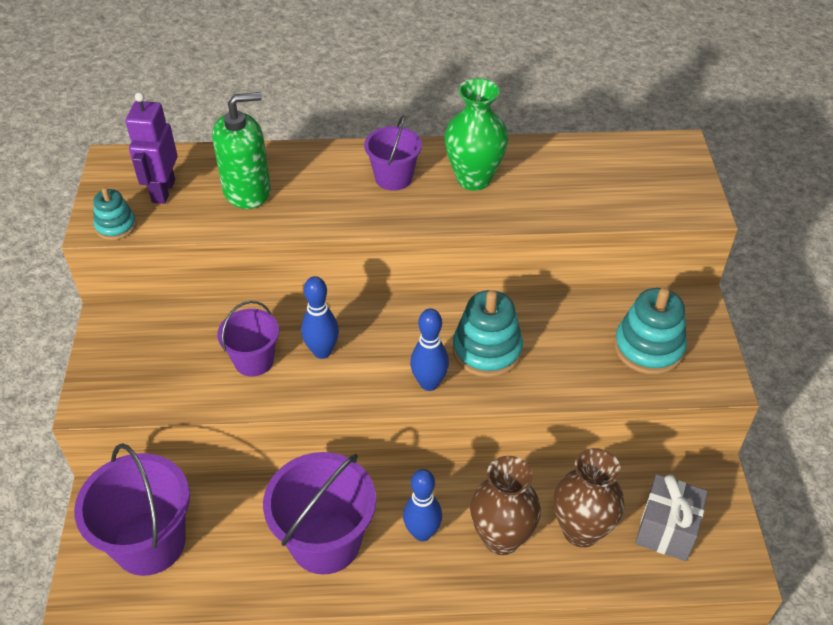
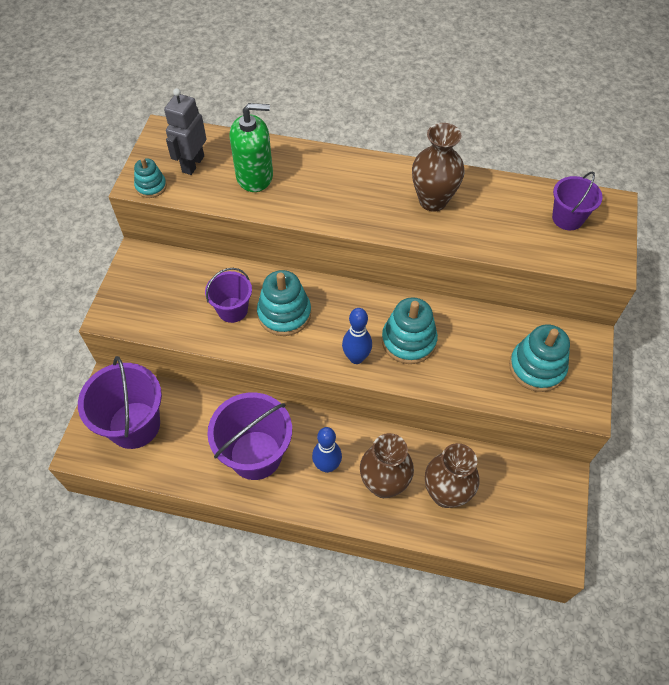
camera: 15 degrees right, 10 degrees up
purple robot [125,92,177,204] -> grey robot [164,88,206,175]
blue bowling pin [301,276,339,359] -> turquoise stacking toy [257,270,311,336]
purple bucket [364,116,422,191] -> purple bucket moved to [552,172,603,230]
green vase [444,78,508,191] -> brown vase [412,123,465,212]
grey gift [636,474,708,561] -> none

